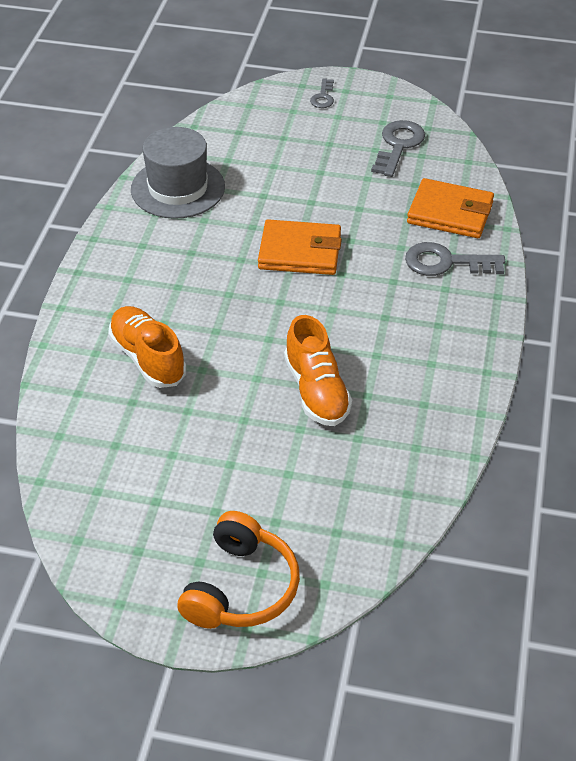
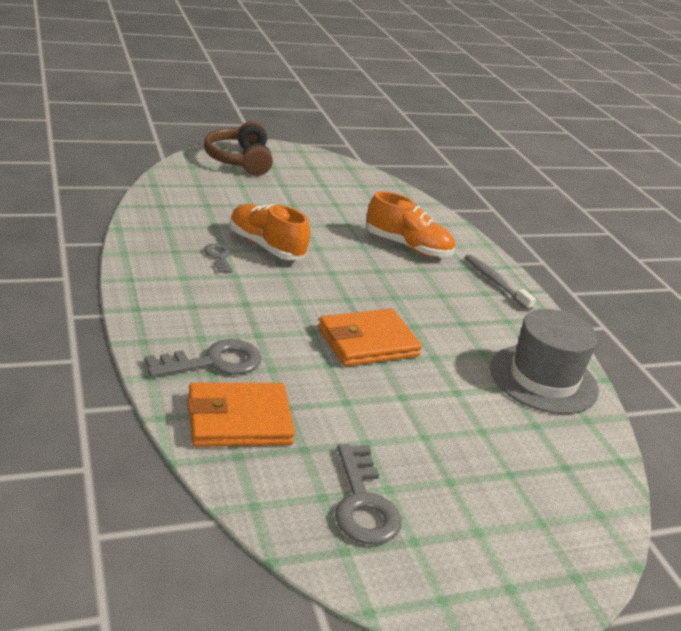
camera: 145 degrees right, 15 degrees down
orange headphones [177,511,300,629] -> brown headphones [204,121,273,176]
grey key [310,78,334,108] -> grey key moved to [204,244,233,273]
none -> grey toothbrush [465,254,536,311]

